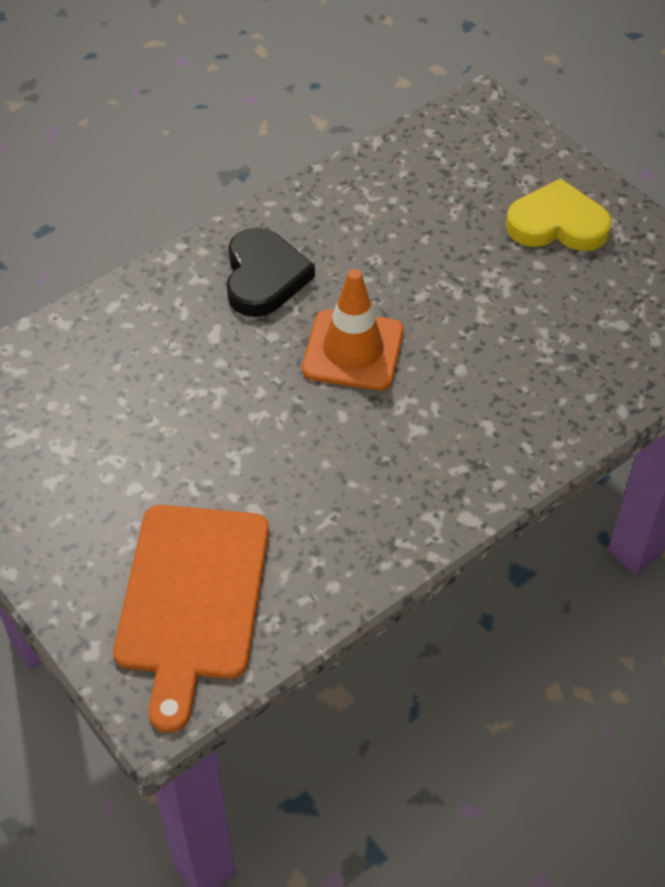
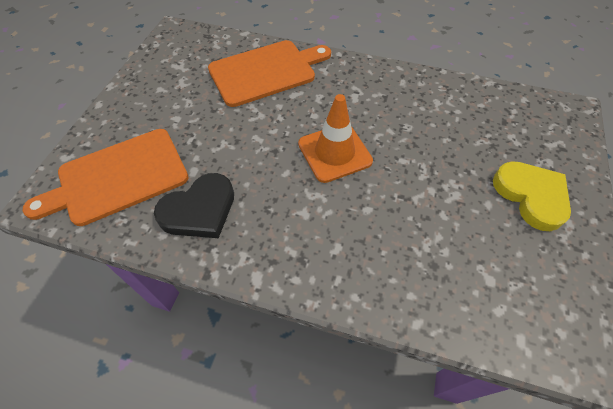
camera: 55 degrees right, 5 degrees up
black heart [227,228,315,317] -> black heart moved to [154,173,234,238]
none -> orange cutting board [208,40,331,107]

